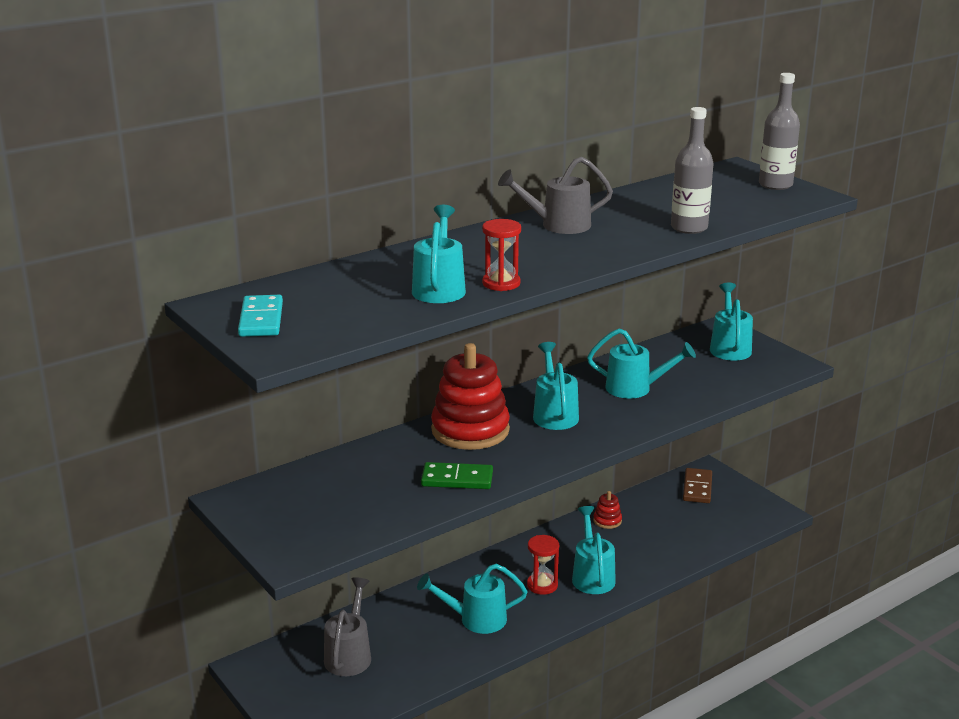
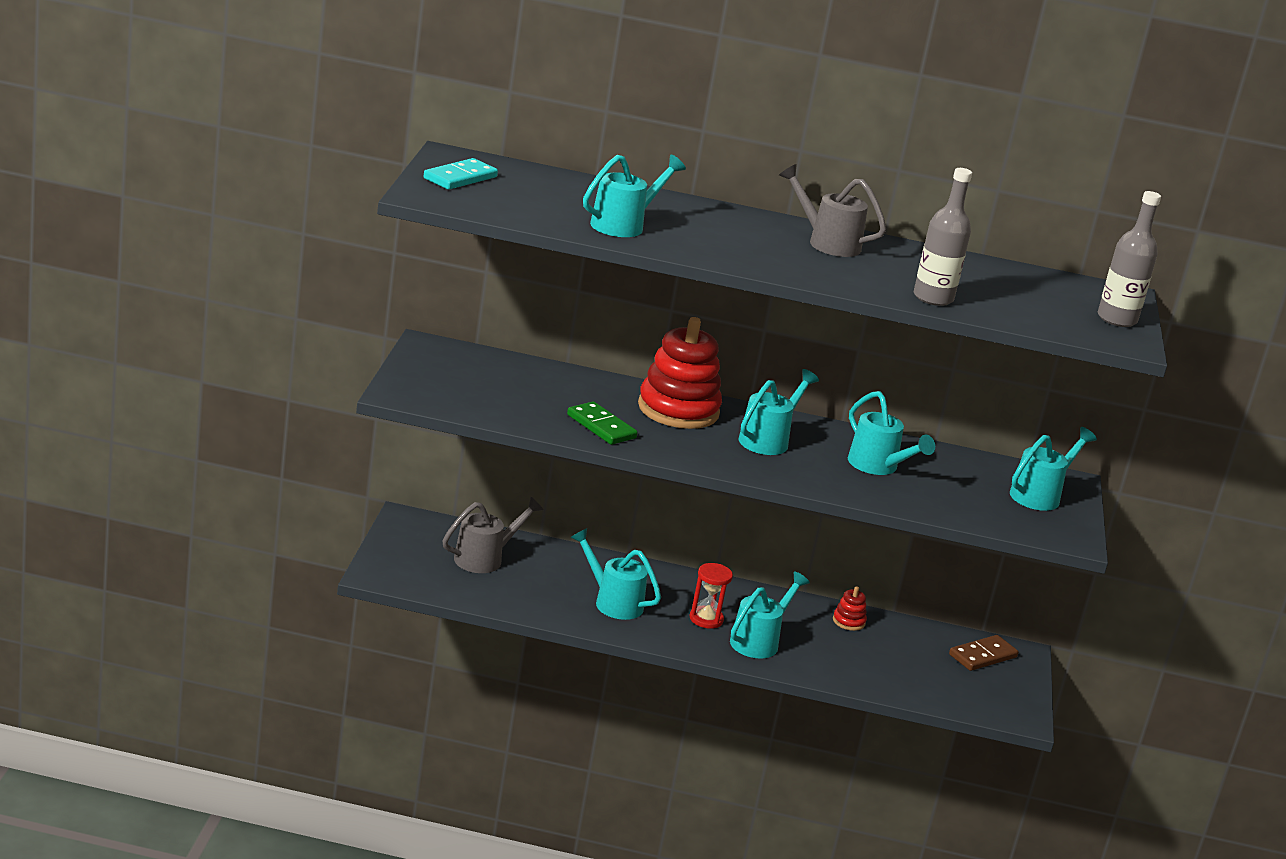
camera: 40 degrees right, 0 degrees up
red hourglass [482,219,521,291] -> none

